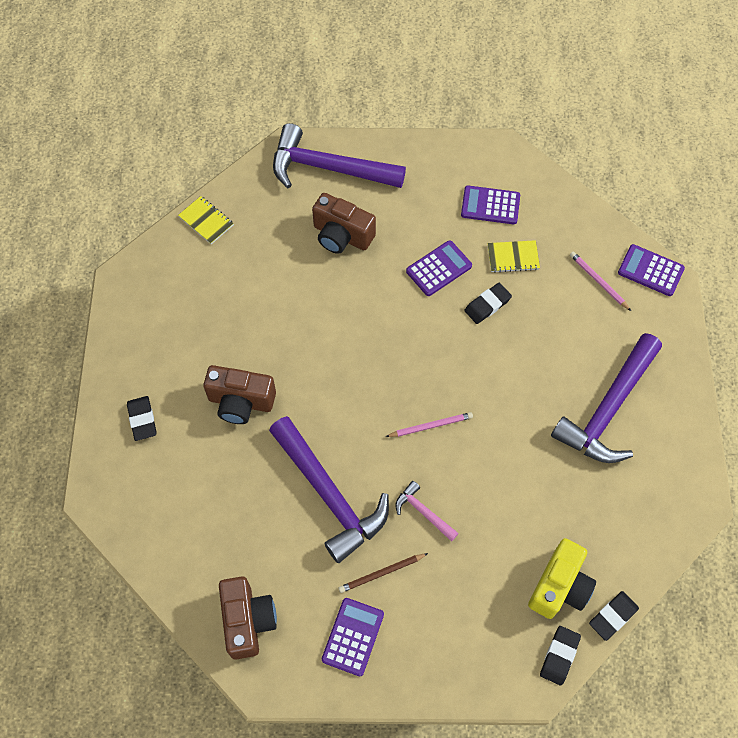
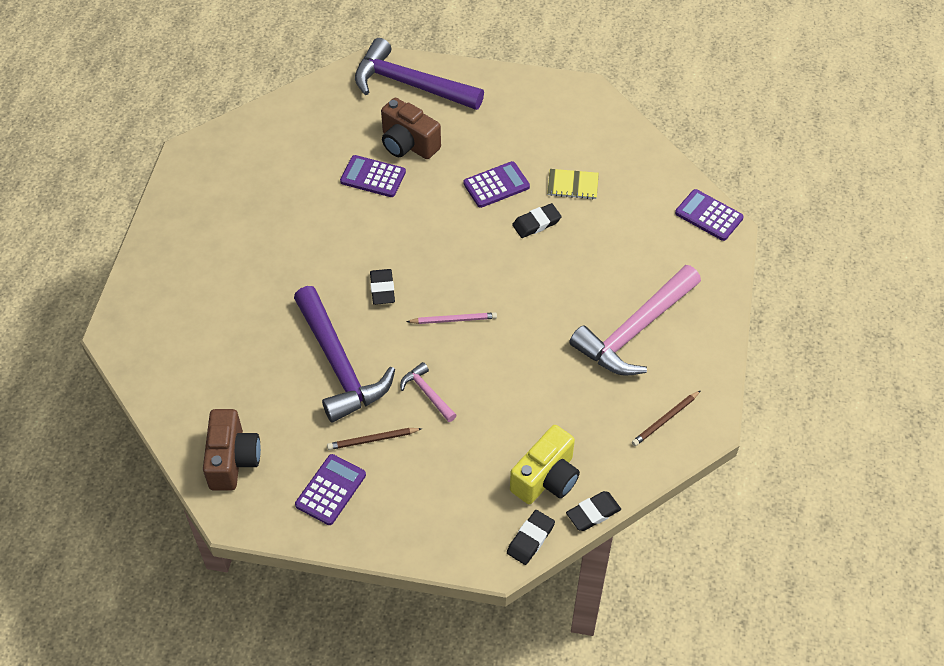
camera: 10 degrees right, 10 degrees down
black eraser [127,396,157,441] -> black eraser moved to [370,269,395,305]
yellow notebook [178,196,234,244] -> none
brown camera [203,365,276,424] -> none
purple calculator [461,185,520,224] -> purple calculator moved to [340,155,406,197]
purple hammer [551,333,662,463] -> pink hammer [569,265,701,376]
pink pencil [570,252,631,311] -> none
none -> brown pencil [632,390,701,446]

